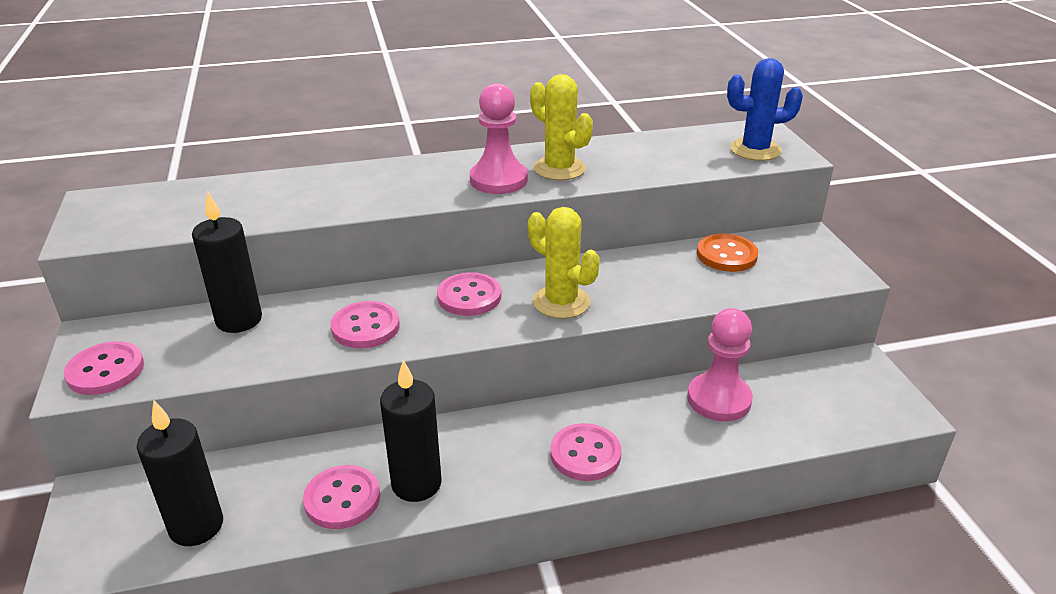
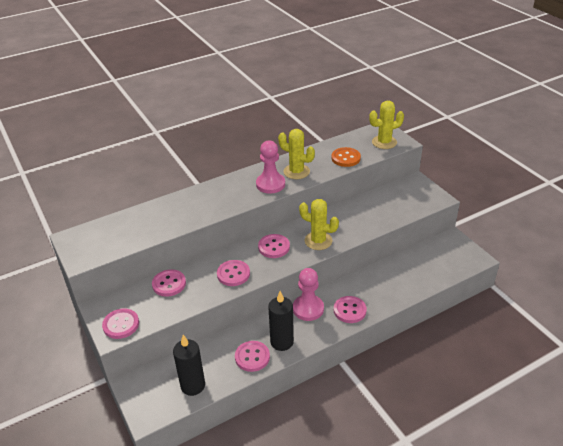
camera: 15 degrees left, 5 degrees up
black candle [192,191,262,333] -> pink button [152,269,186,297]
pink pawn [687,308,753,421] -> pink pawn moved to [293,268,324,321]
orange button [697,233,758,272] -> orange button moved to [331,147,361,167]
blue cactus [727,58,803,161] -> yellow cactus [369,101,404,149]

